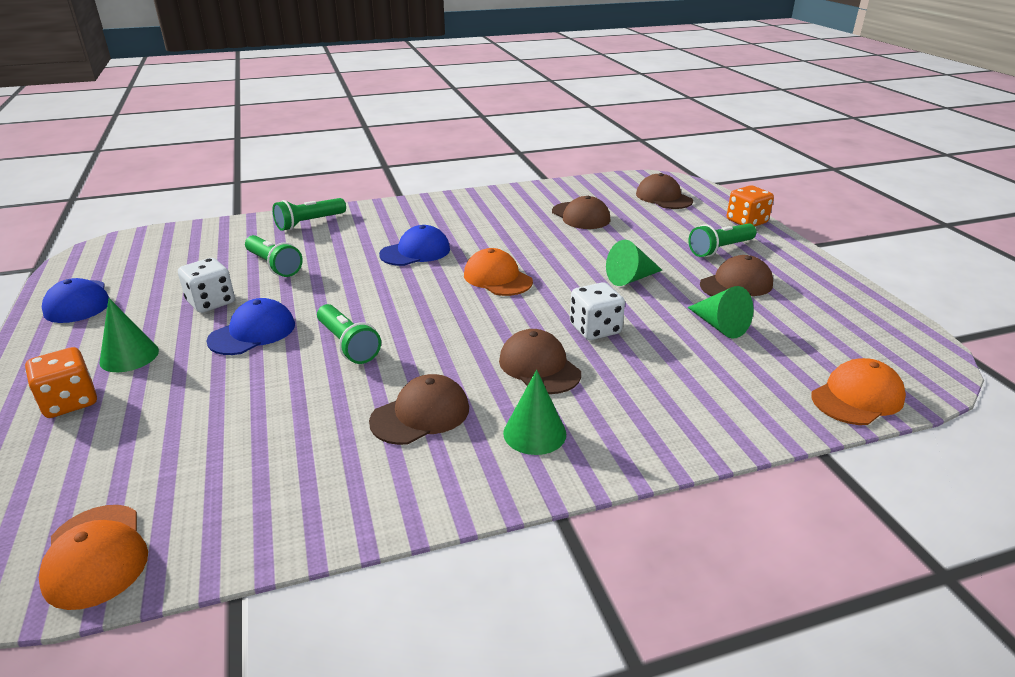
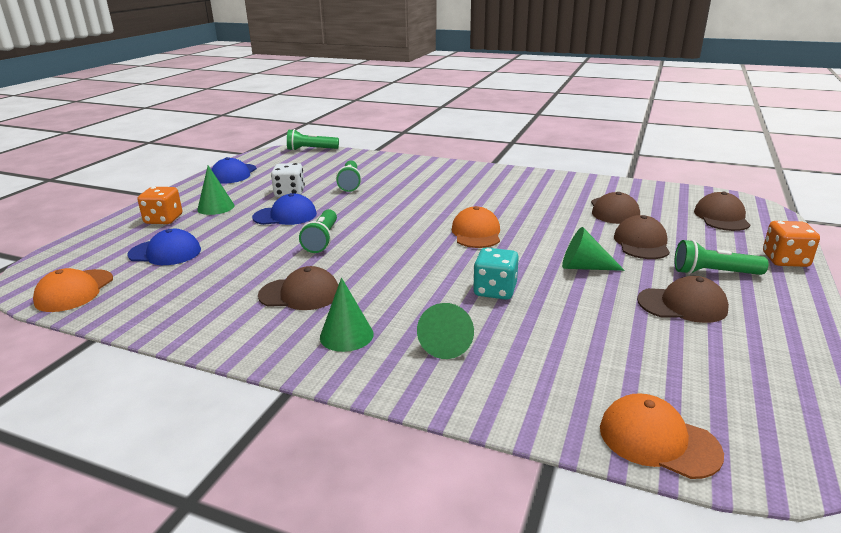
camera: 40 degrees right, 5 degrees down
green flashlight [272,198,346,231] -> green flashlight moved to [287,129,339,151]
blue cap [379,225,450,266] -> blue cap moved to [127,229,201,265]
brown cap [499,329,581,394] -> brown cap moved to [614,215,670,259]
white dice [570,282,625,340] -> turquoise dice [473,247,519,300]
green cone [687,286,753,339] -> green cone moved to [417,303,474,359]
orange cap [811,358,906,425] -> orange cap turned 150 degrees counterclockwise [600,393,724,479]

